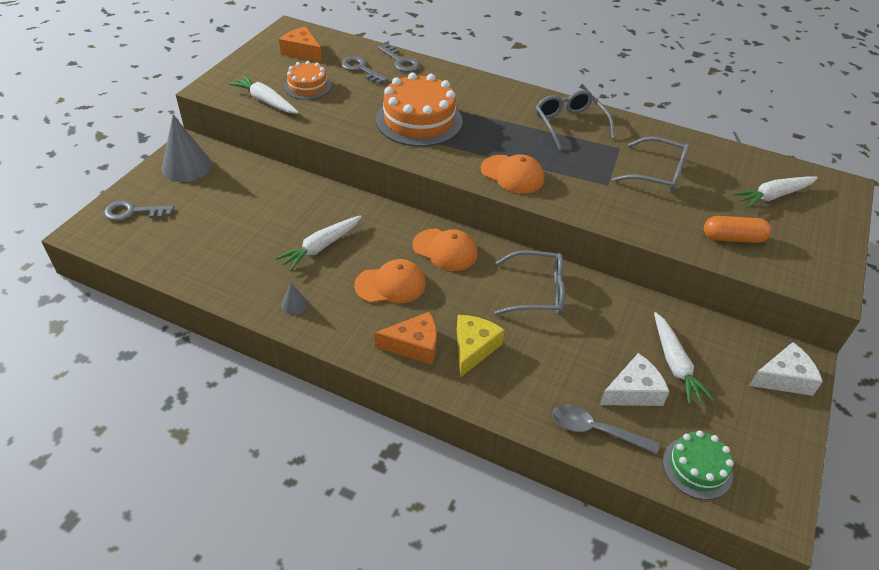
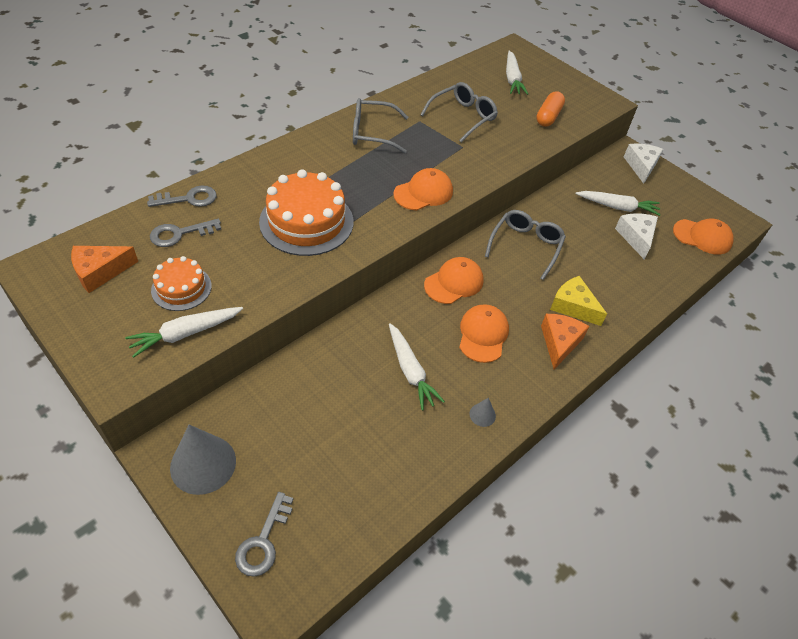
camera: 70 degrees left, 5 degrees up
grey spoon [552,405,659,454] -> none
green cake [663,430,734,500] -> orange cap [673,218,734,254]

